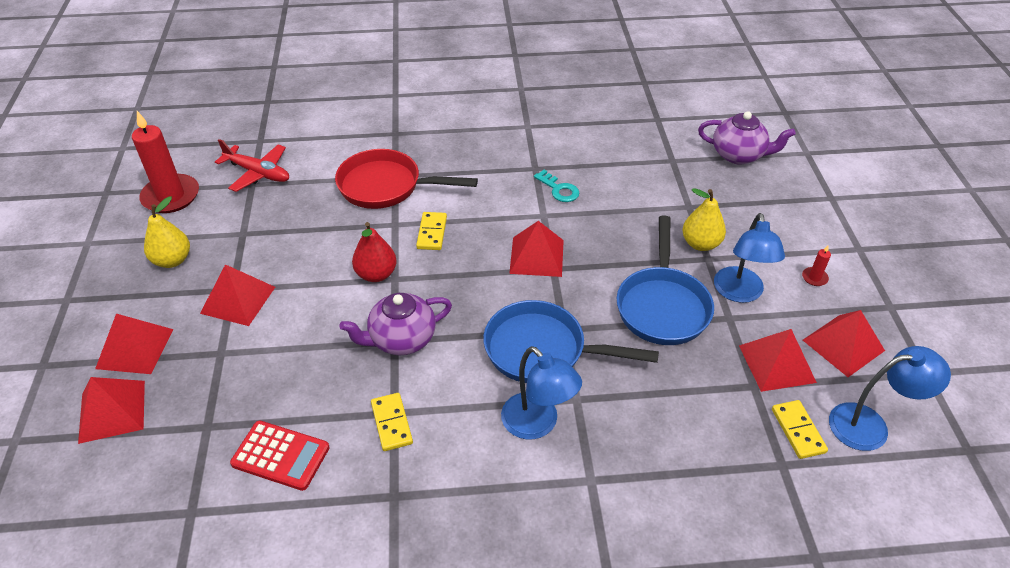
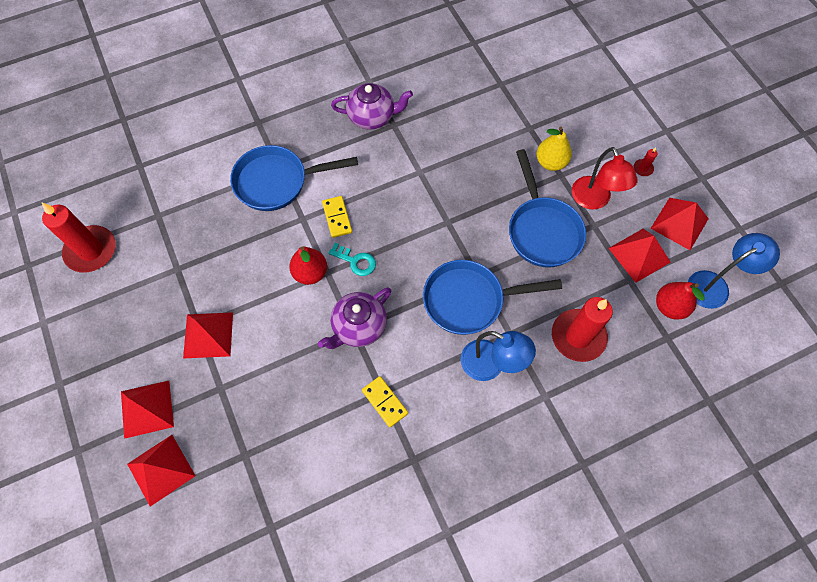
camera: 20 degrees left, 20 degrees up
yellow pear [144,196,190,268] -> none
red plane [215,139,289,192] -> none
red calculator [230,421,330,491] -> none
red pan [335,149,478,209] -> blue pan [230,145,358,211]
red pyramid [509,221,564,277] -> none
turquoise key [534,170,579,202] -> turquoise key moved to [328,243,376,276]
purple teapot [698,111,796,164] -> purple teapot moved to [331,83,413,130]
blue lamp [714,213,785,303] -> red lamp [572,147,638,210]
yellow domino [772,400,828,459] -> red pear [656,282,705,320]
none -> red candle [552,297,613,362]

